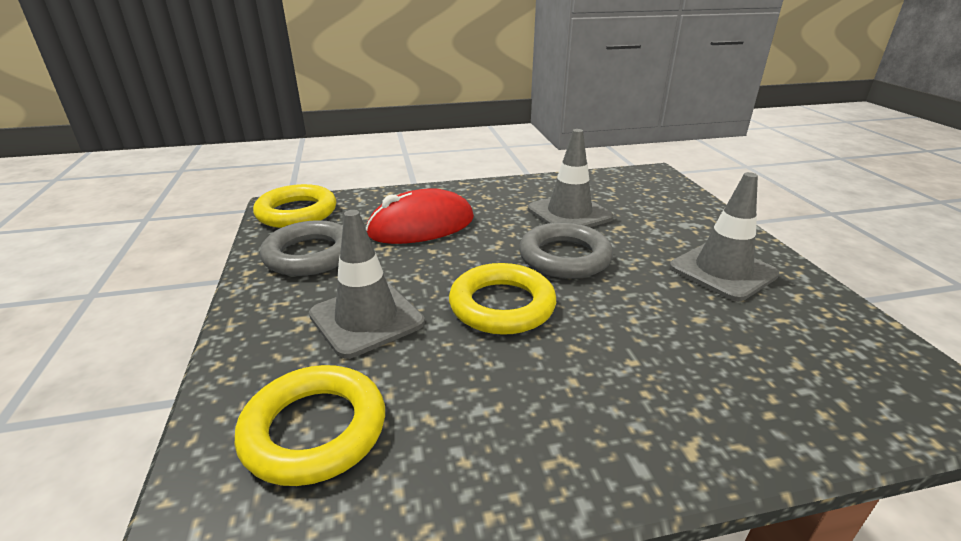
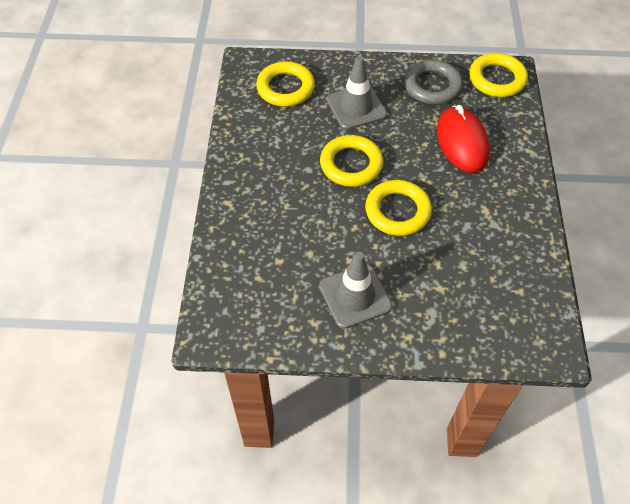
camera: 105 degrees right, 25 degrees up
grey ring [519,222,613,279] -> yellow ring [365,180,432,236]
grey traffic cone [528,129,614,227] -> none

